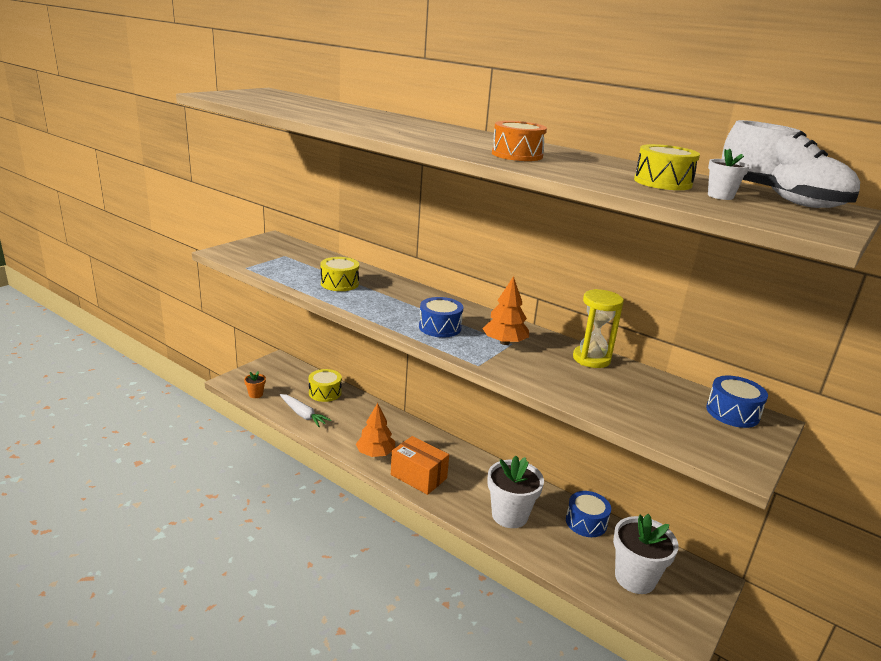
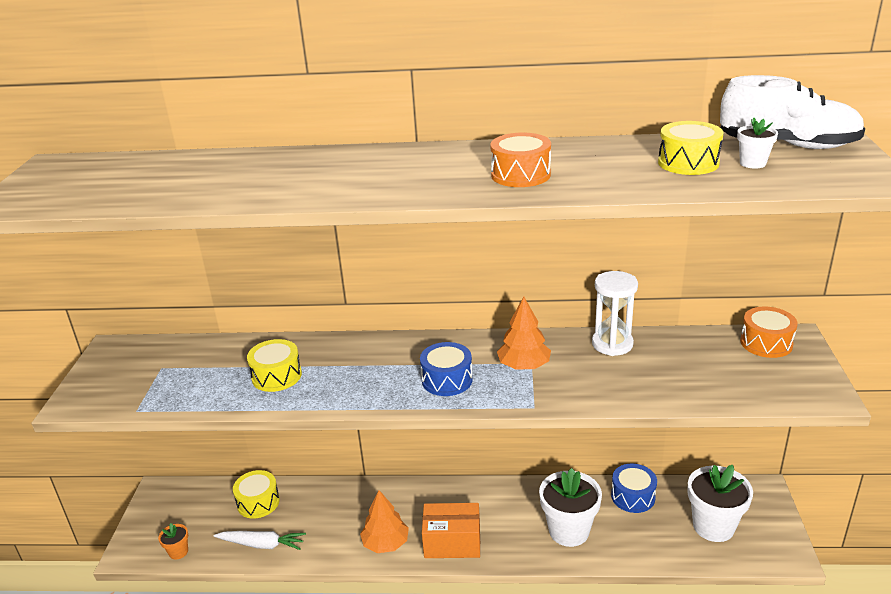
camera: 30 degrees left, 5 degrees up
yellow hourglass [573,289,624,368] -> white hourglass [592,271,638,356]
blue drum [706,375,768,428] -> orange drum [740,306,798,358]

